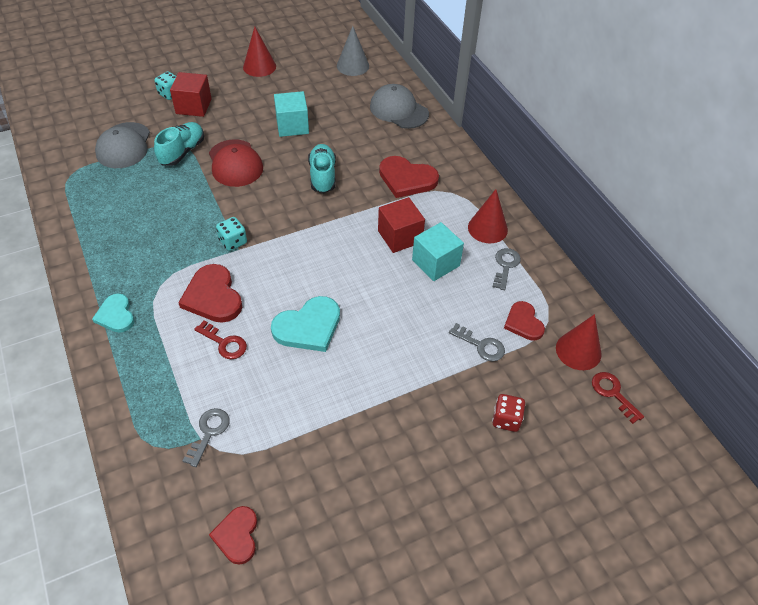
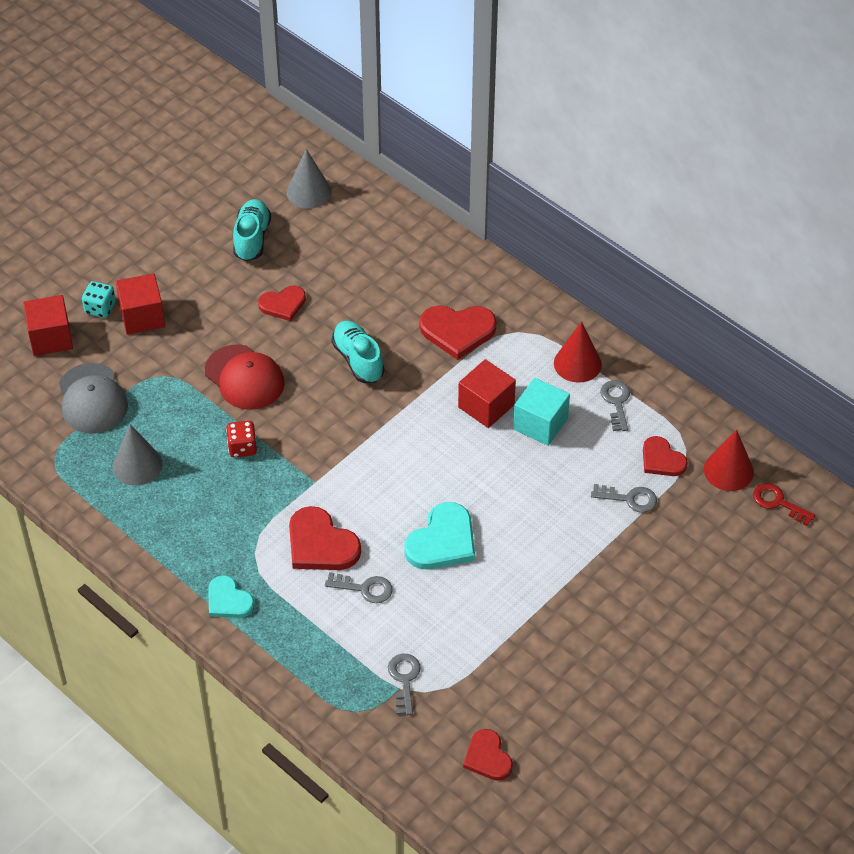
camera: 20 degrees left, 0 degrees up
turquoise shoe [154,122,204,166] -> turquoise shoe moved to [233,199,271,261]
red key [194,320,247,359] -> grey key [325,572,393,603]
turquoise dice [216,217,247,251] -> none
red cone [243,26,276,77] -> none
turquoise cube [274,91,309,137] -> red heart [258,286,306,321]
grey cap [370,84,429,129] -> none
red dice [492,394,525,432] -> red dice moved to [226,421,257,458]
none -> red cube [23,295,73,356]
none -> grey cone [113,424,163,486]

